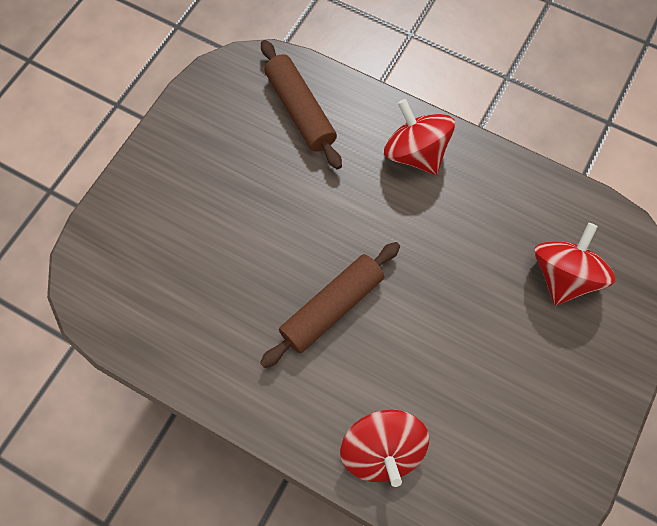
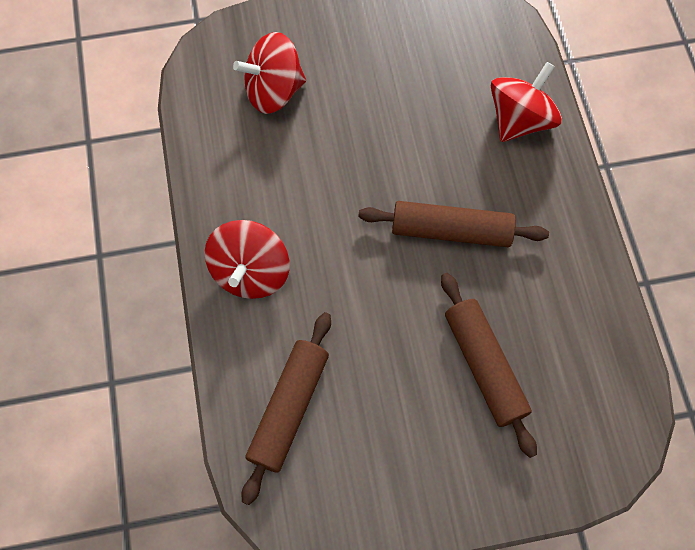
camera: 130 degrees left, 0 degrees up
none -> brown rolling pin [441,273,537,458]

